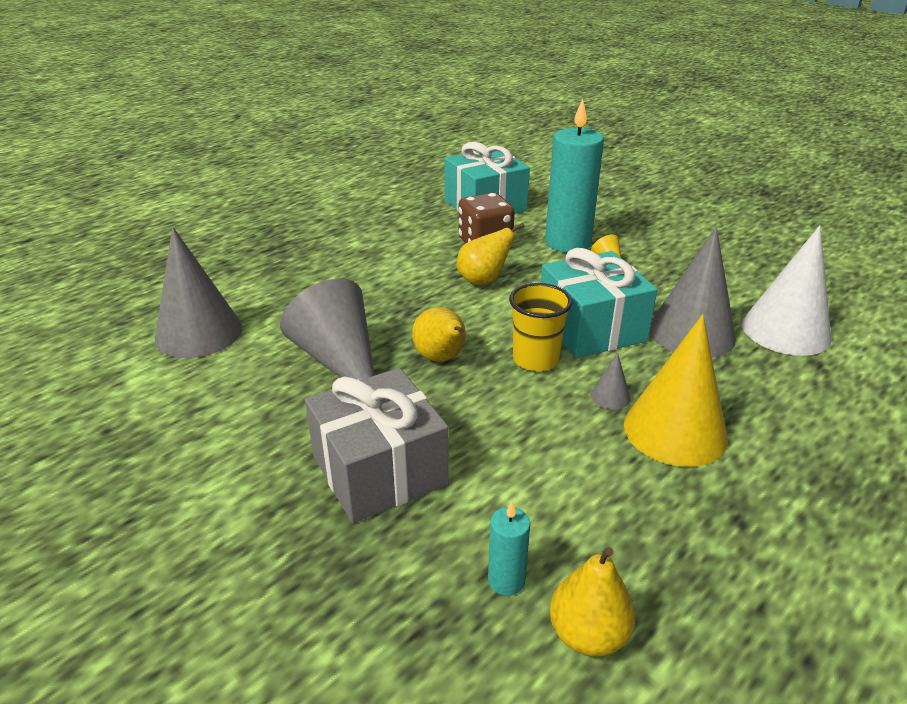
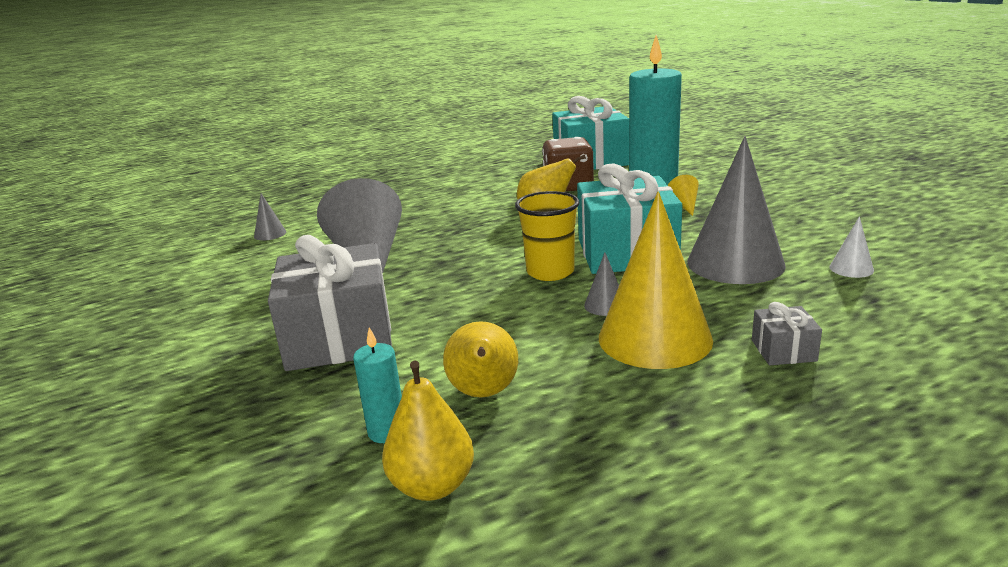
camera: 20 degrees right, 10 degrees down
grey cone [155,227,242,358] -> grey cone [254,194,287,241], size x0.42
yellow pear [412,307,466,362] -> yellow pear moved to [443,321,518,398]
white cone [742,225,832,356] -> white cone [830,216,874,278], size x0.42
none -> grey gift [752,302,822,365]

